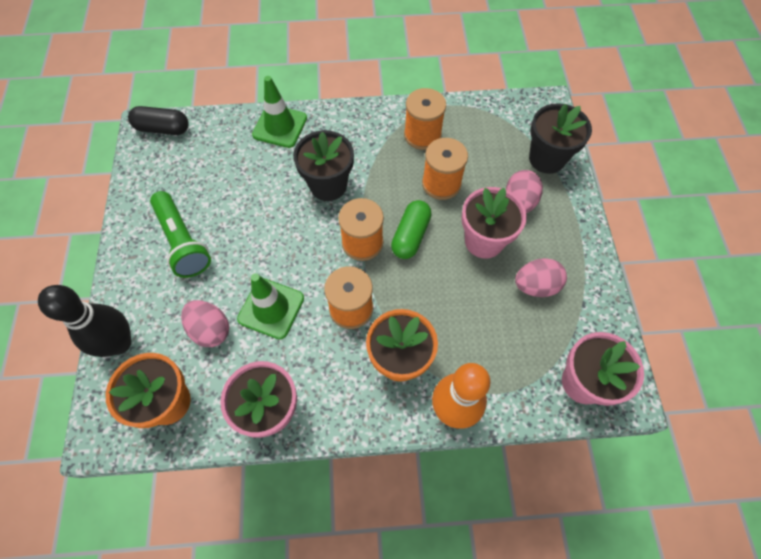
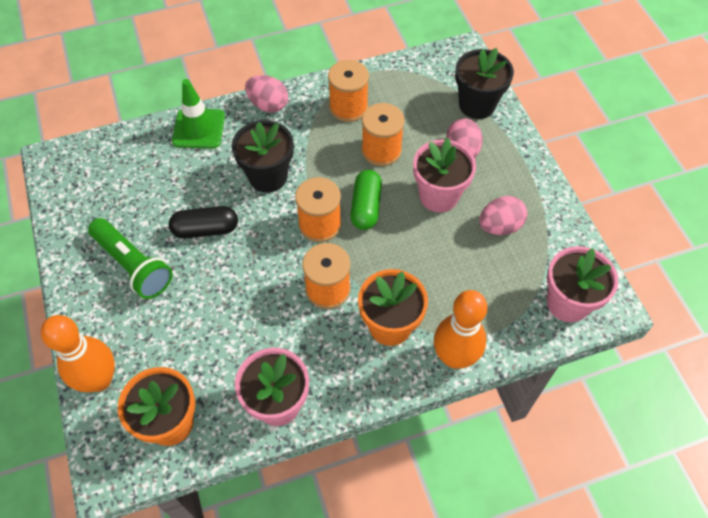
camera: 15 degrees left, 5 degrees down
black bowling pin [38,285,131,357] -> orange bowling pin [41,315,115,392]
black capsule [128,106,189,135] -> black capsule moved to [169,206,238,238]
pink egg [181,300,229,347] -> pink egg moved to [245,75,288,113]
green traffic cone [237,273,304,340] -> none

